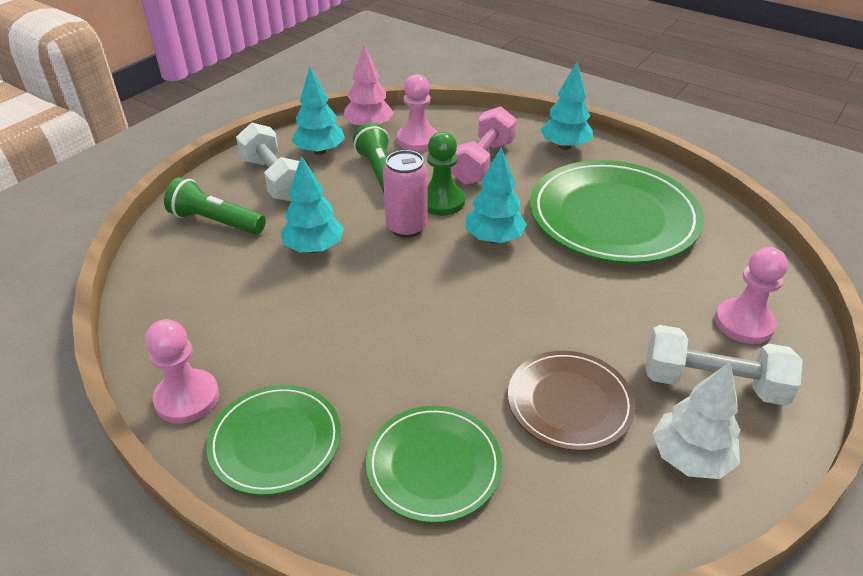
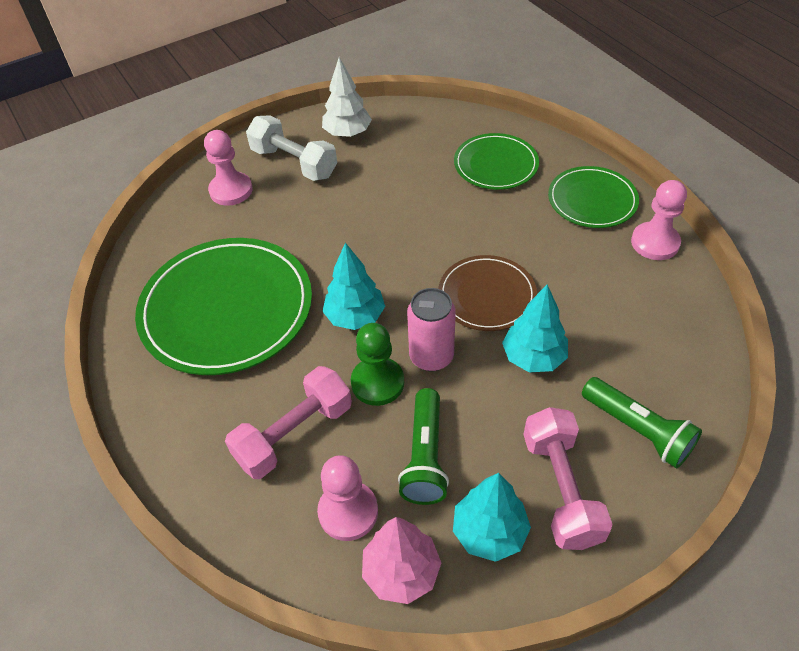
camera: 155 degrees left, 10 degrees up
white dumbbell [236,123,299,201] -> pink dumbbell [523,407,613,550]
brown plate [508,351,635,451] -> brown plate moved to [438,255,537,331]
turquoise tree [540,62,592,150] -> none

